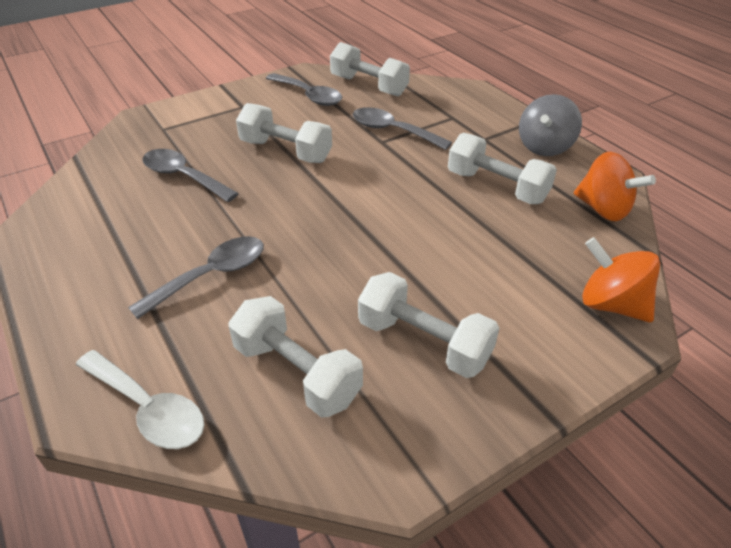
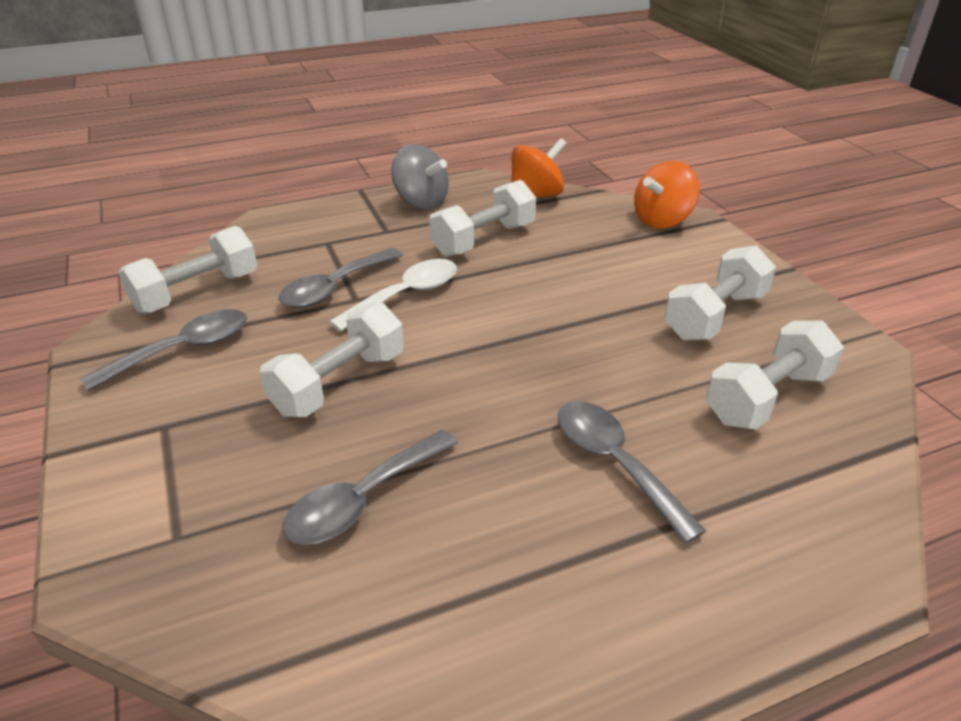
camera: 80 degrees left, 5 degrees down
white spoon [76,350,204,449] -> white spoon moved to [329,259,457,332]

